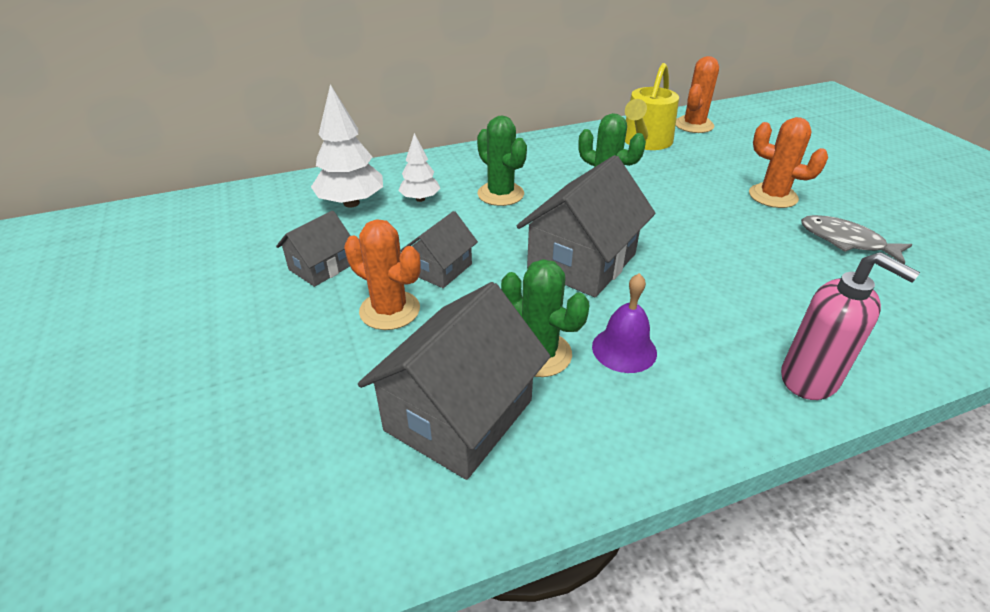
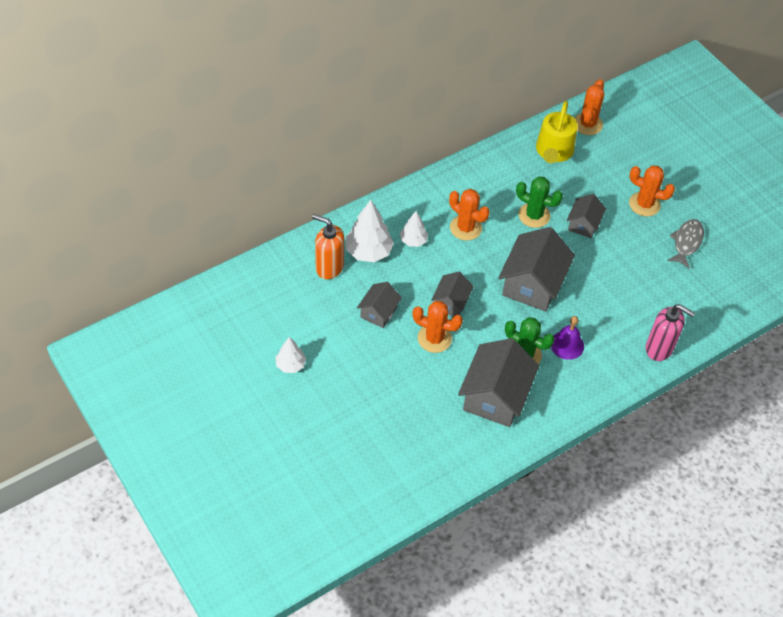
camera: 15 degrees left, 15 degrees up
green cactus [477,116,527,206] -> orange cactus [449,189,490,241]
grey fish [801,215,912,264] -> grey fish turned 90 degrees clockwise [667,219,704,269]
none -> white tree [275,337,306,373]
none -> orange soap dispenser [312,214,344,279]
none -> grey house [567,194,606,238]

